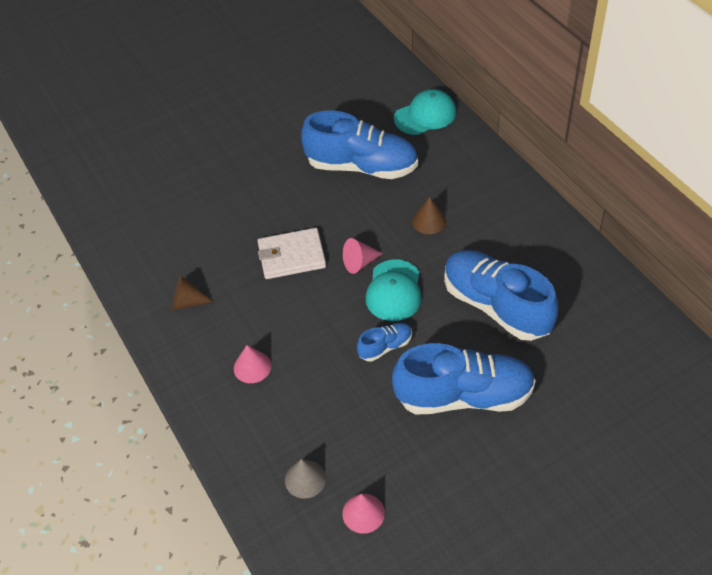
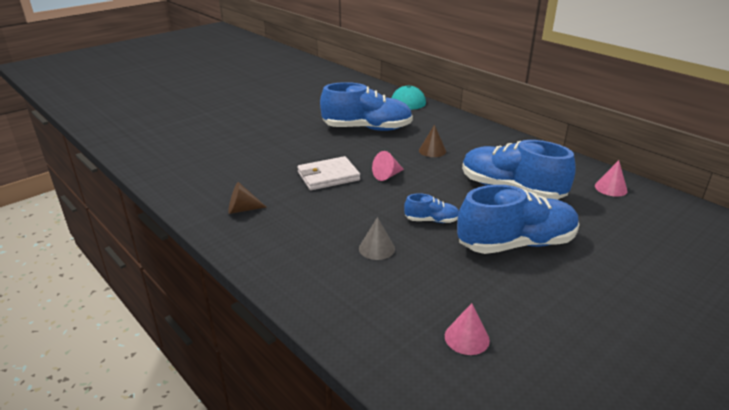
camera: 15 degrees left, 20 degrees down
pink cone [234,345,271,383] -> pink cone moved to [595,160,628,197]
grey cone [285,459,326,499] -> grey cone moved to [359,217,395,260]
blue shoe [357,323,412,362] -> blue shoe turned 45 degrees clockwise [404,193,459,223]
turquoise cap [366,259,422,321] -> none

